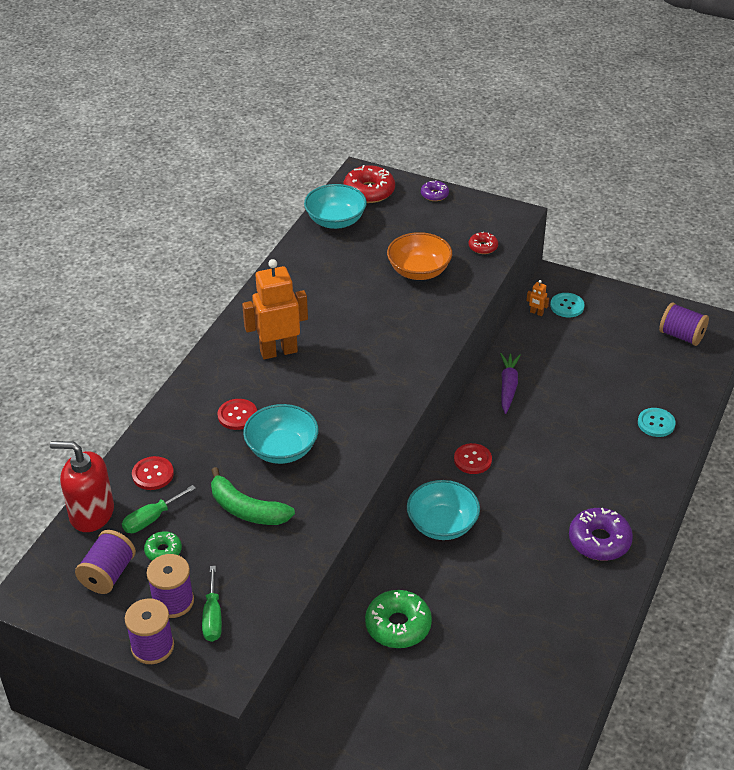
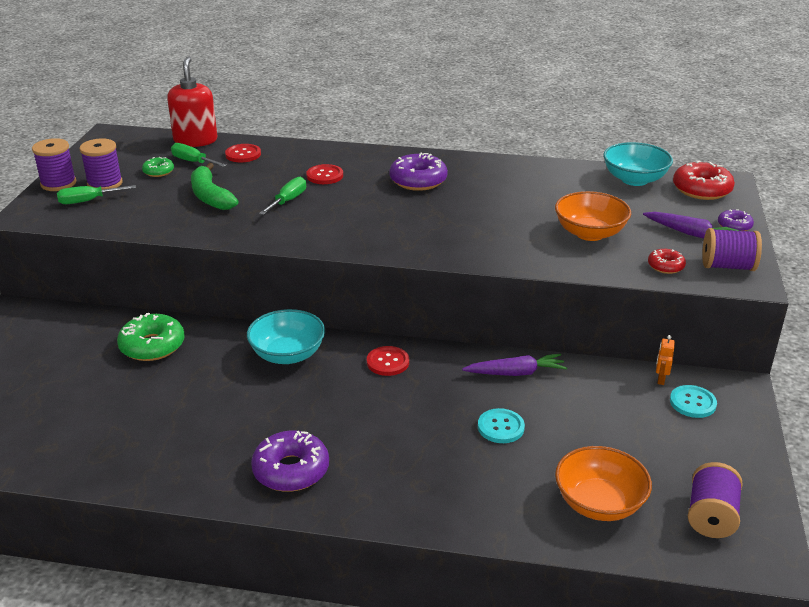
camera: 75 degrees right, 10 degrees down
purple spool [75,530,136,594] -> purple spool moved to [702,228,762,271]
green banana [211,467,295,525] -> green banana turned 45 degrees counterclockwise [191,163,238,210]
orange robot [242,259,308,359] -> purple donut [389,153,448,191]
turquoise bowl [243,404,318,464] -> green screwdriver [259,177,306,215]
turquoise button [638,408,676,437] -> turquoise button moved to [478,408,525,443]
none -> orange bowl [555,446,652,521]
none -> purple carrot [643,212,740,239]

